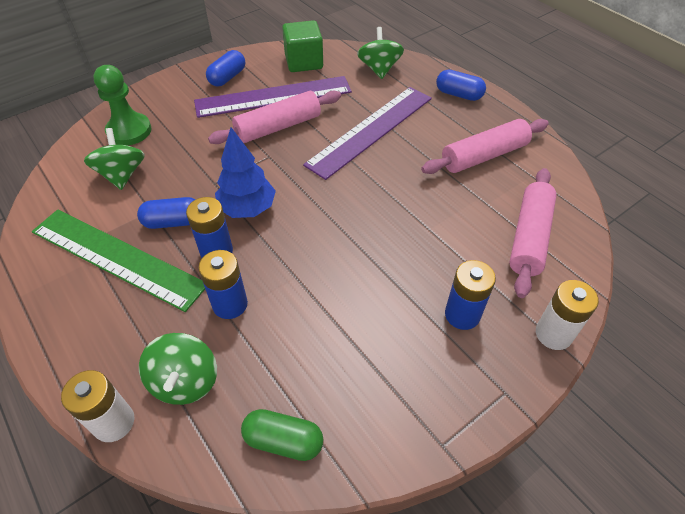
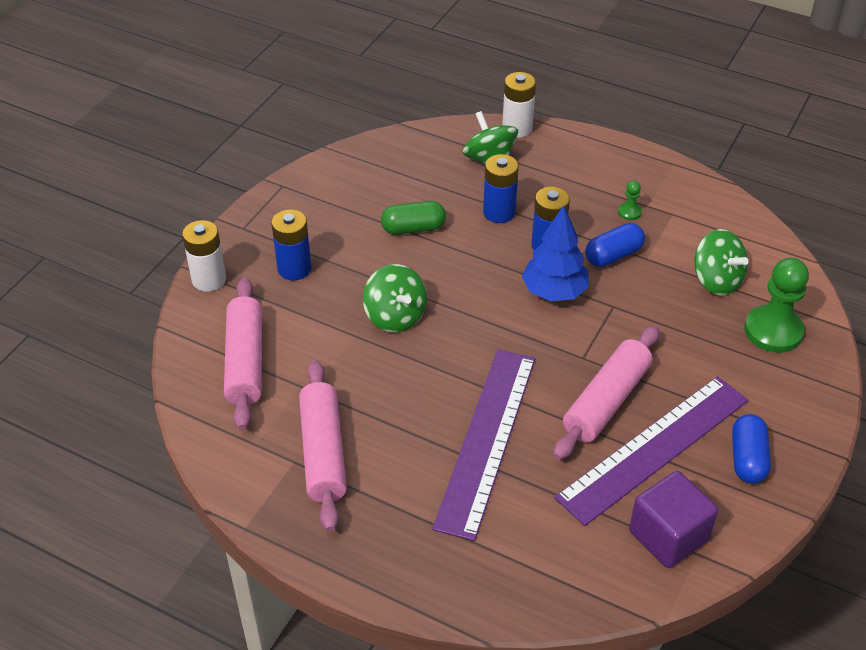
camera: 155 degrees right, 5 degrees down
green ruler [32,210,205,312] -> green pawn [618,181,642,220]
green capsule [241,409,324,461] -> green capsule moved to [381,201,446,235]
green cube [282,20,323,72] -> purple cube [629,471,718,568]
green spinning top [357,27,404,79] -> green spinning top moved to [363,264,427,332]
pink rolling pin [421,119,549,174] -> pink rolling pin turned 45 degrees counterclockwise [299,360,347,532]
blue capsule [436,70,486,101] -> none

